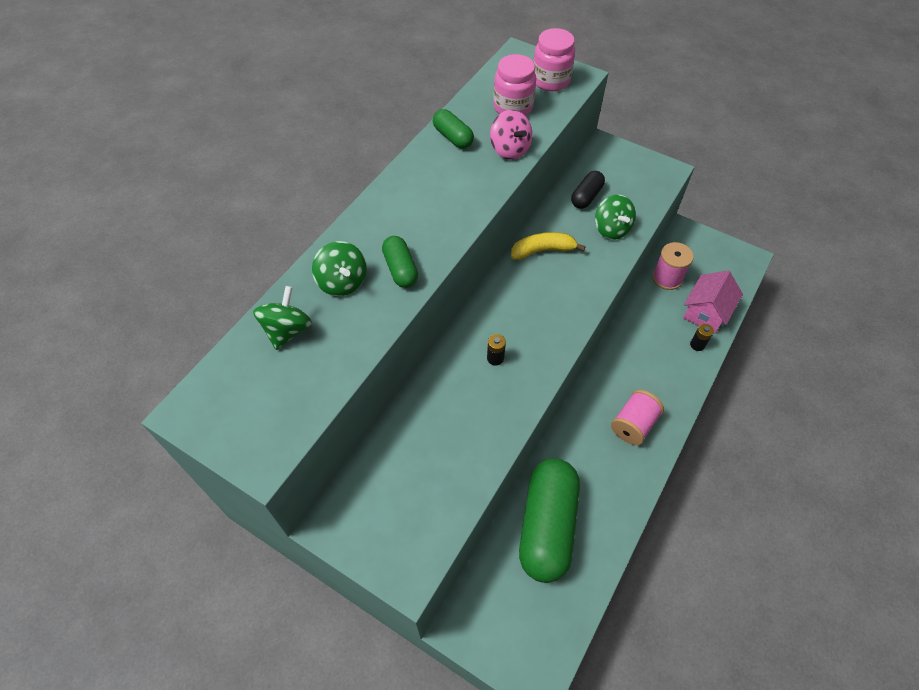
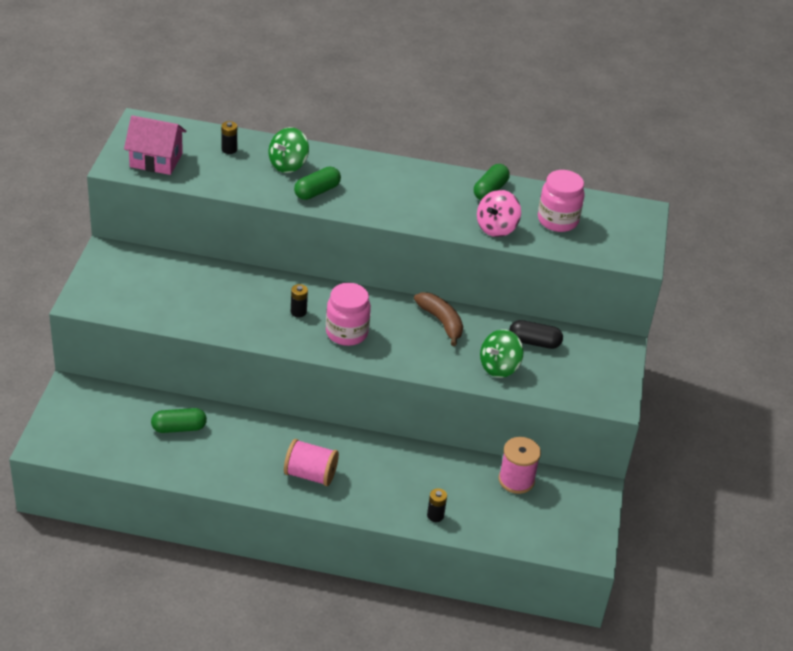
camera: 65 degrees right, 15 degrees down
green spinning top [253,286,312,350] -> black battery [221,121,237,154]
yellow banana [511,232,586,260] -> brown banana [414,292,463,346]
green capsule [519,458,580,583] -> green capsule [151,408,207,433], size x0.48
pink jar [533,28,575,91] -> pink jar moved to [326,283,371,346]
pink house [683,271,743,333] -> pink house moved to [124,115,186,175]

